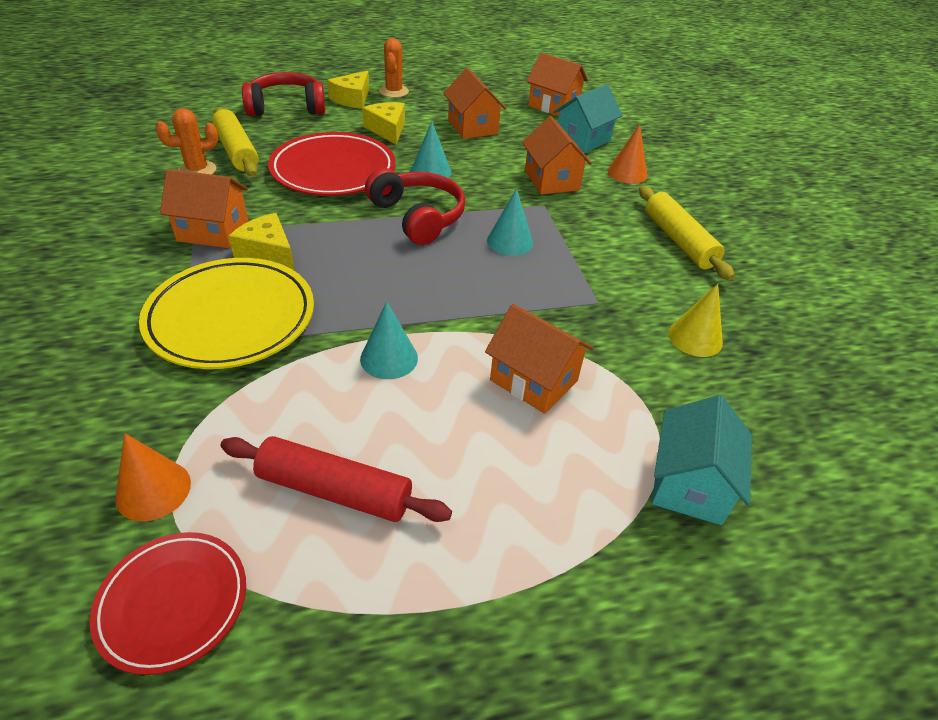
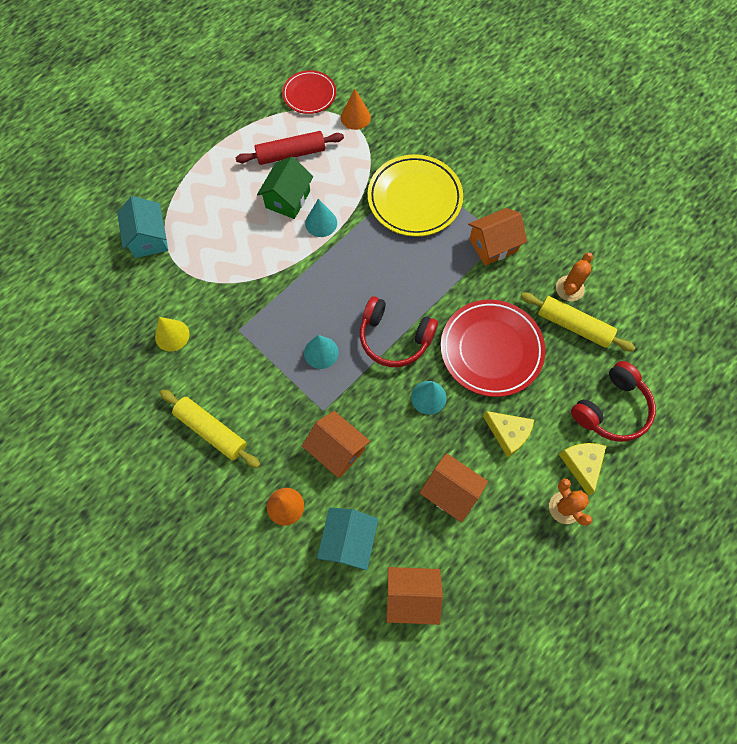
camera: 150 degrees right, 25 degrees up
yellow cheese [229,213,295,271] -> none
orange house [485,304,594,414] -> none
none -> green house [257,157,313,219]

